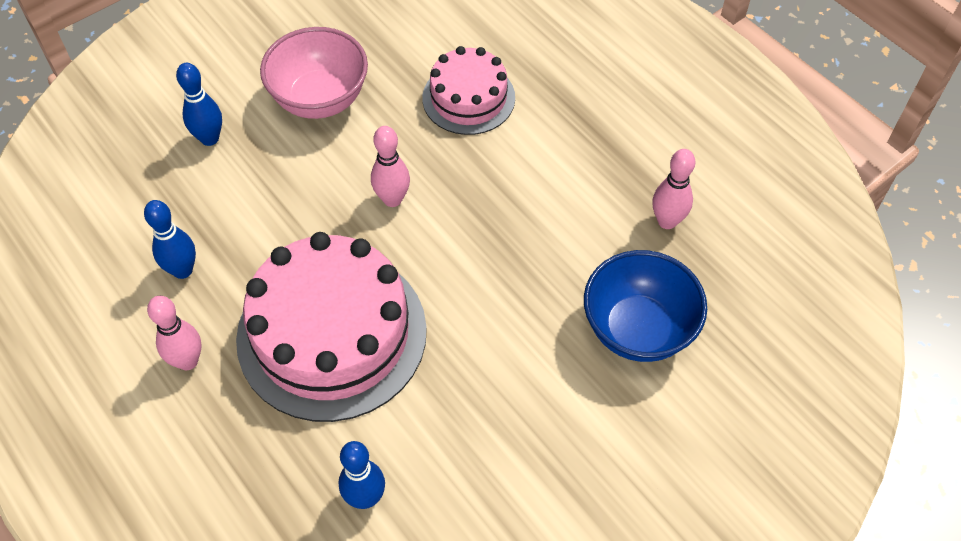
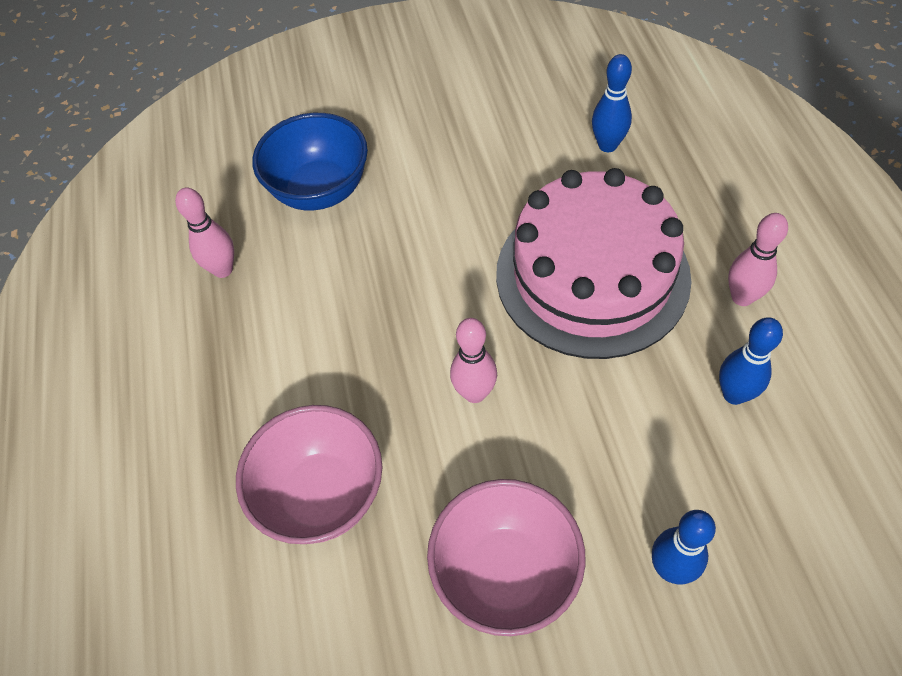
camera: 150 degrees left, 0 degrees up
pink cake [422,46,515,135] -> pink bowl [236,405,383,544]

